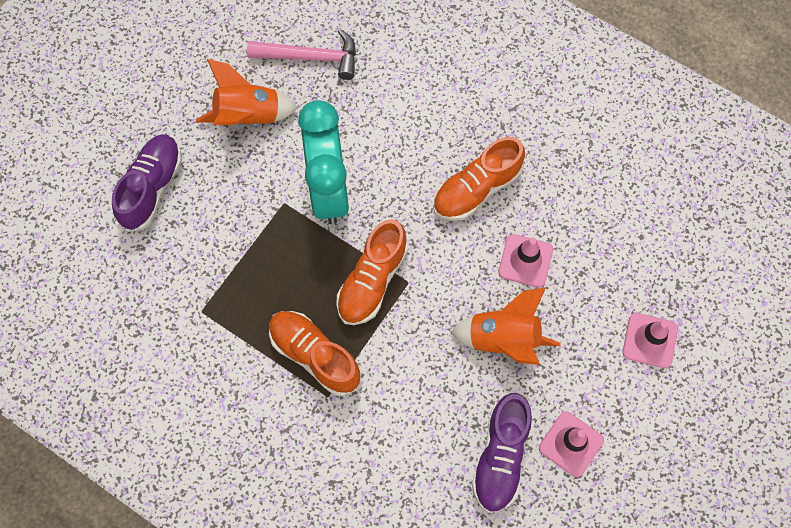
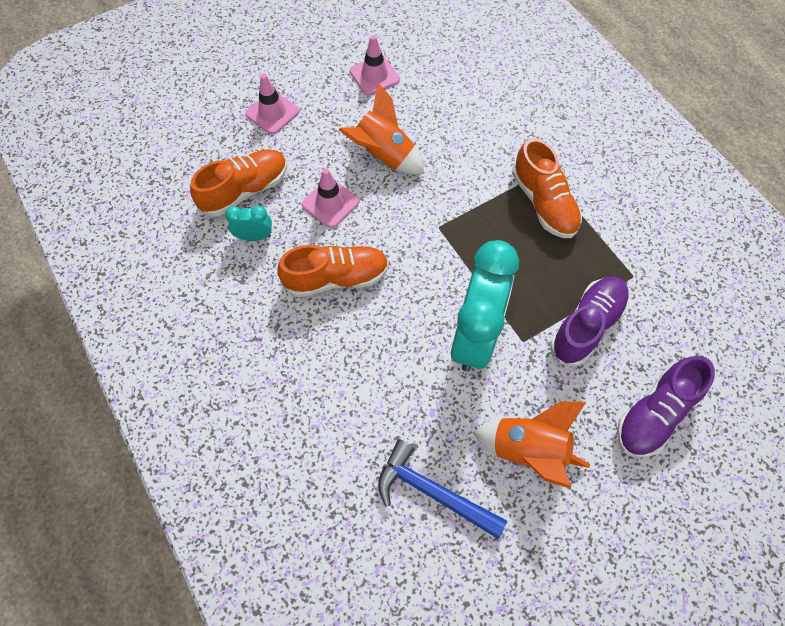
camera: 155 degrees left, 5 degrees down
pink hammer [247,29,356,80] -> blue hammer [378,439,507,539]
orange shoe [336,219,408,325] -> orange shoe moved to [190,149,287,217]
purple shoe [472,393,532,513] -> purple shoe moved to [550,277,629,366]
none -> turquoise clock [225,206,272,241]

